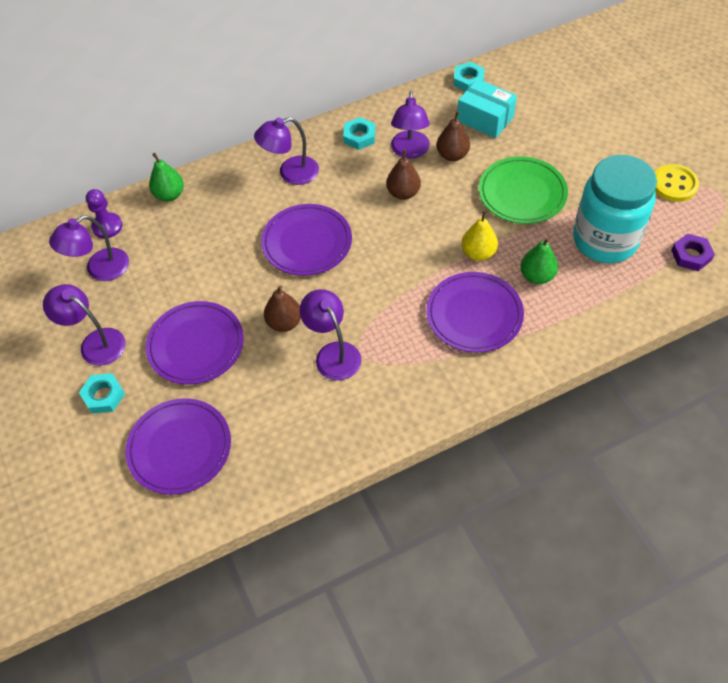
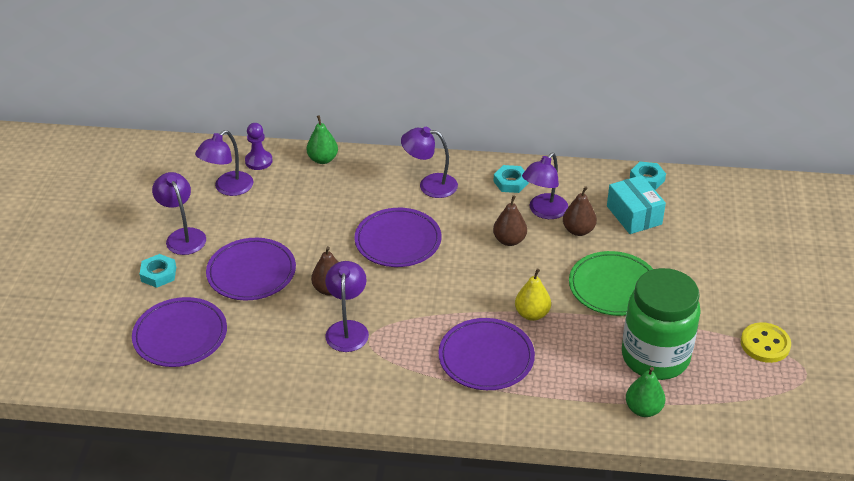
camera: 30 degrees right, 15 degrees down
purple lamp [49,215,129,281] -> purple lamp turned 45 degrees counterclockwise [195,130,254,196]
green pear [520,238,558,284] -> green pear moved to [626,367,665,417]
turquoise jar [573,155,657,263] -> green jar [622,268,701,380]
purple nut [671,234,715,271] -> none

